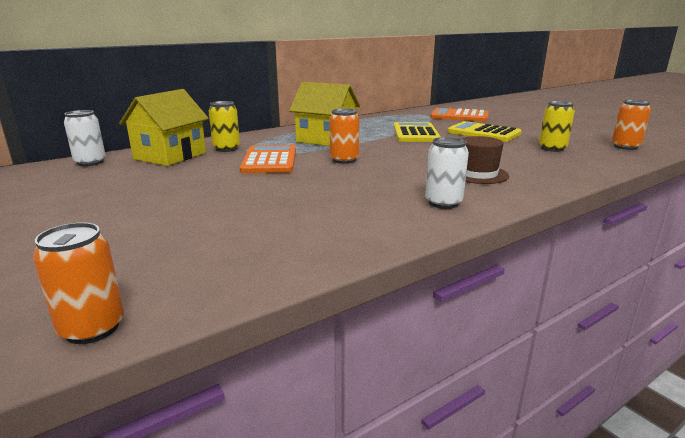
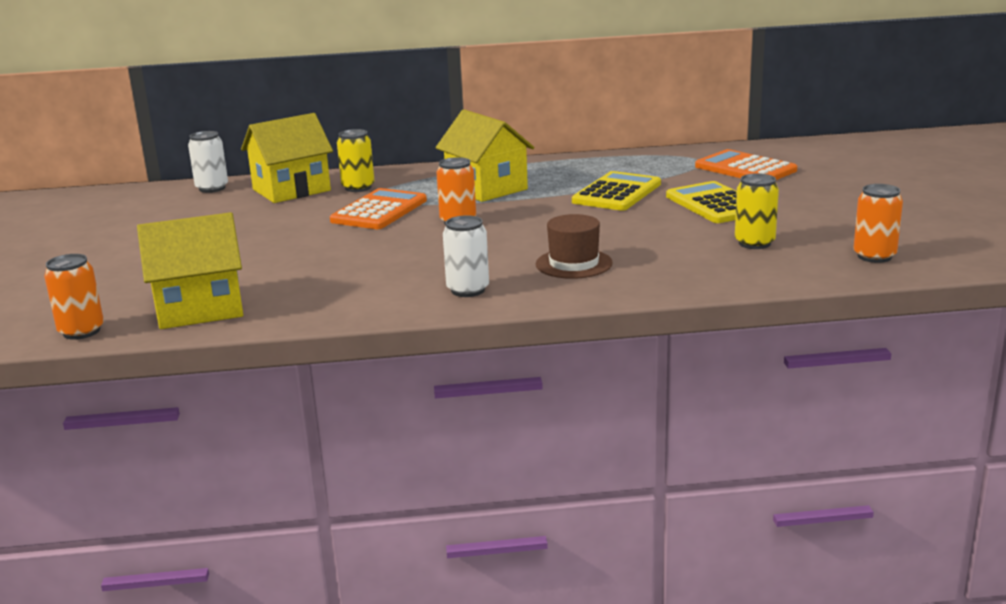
camera: 30 degrees right, 0 degrees up
none -> yellow house [137,212,243,329]

